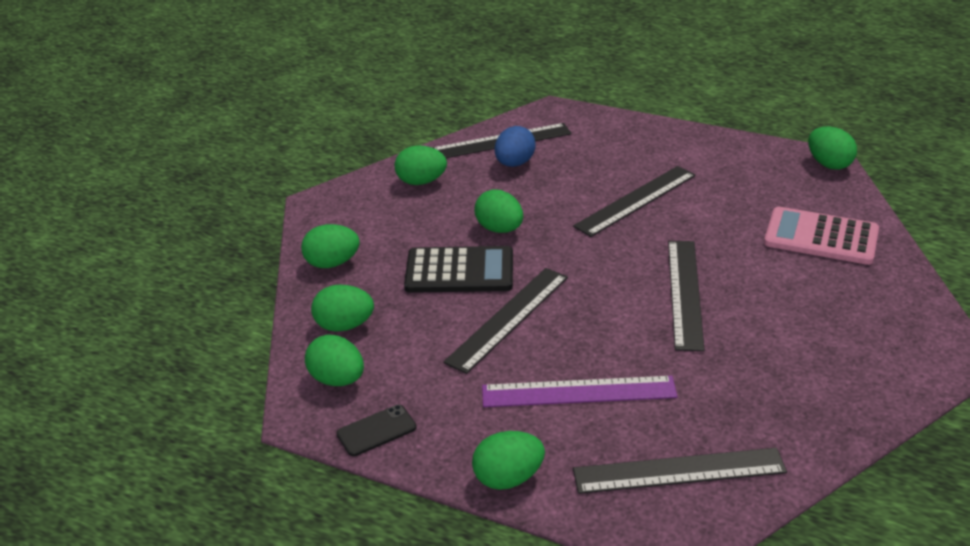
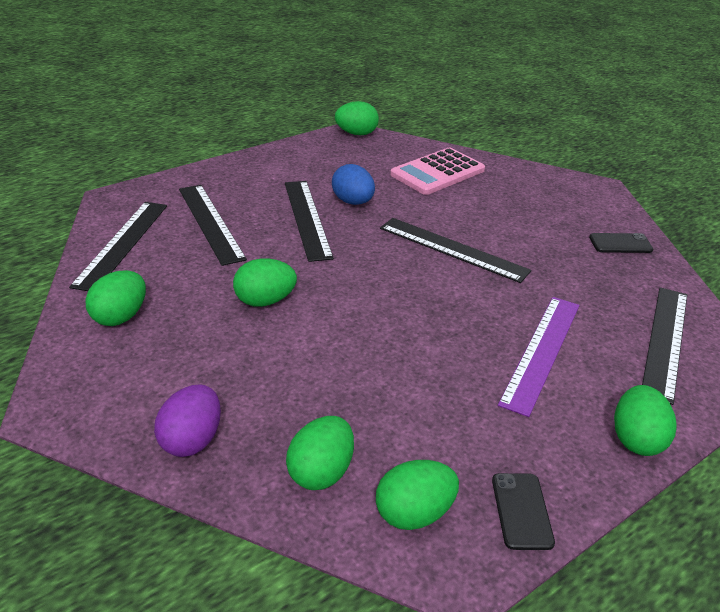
camera: 65 degrees left, 0 degrees up
green egg [301,224,360,268] -> purple egg [154,384,221,457]
black calculator [404,246,513,293] -> none
black ruler [443,268,568,374] -> black ruler moved to [179,185,247,266]
blue egg [495,126,536,167] -> blue egg moved to [332,164,375,205]
none -> black phone [589,233,653,253]

